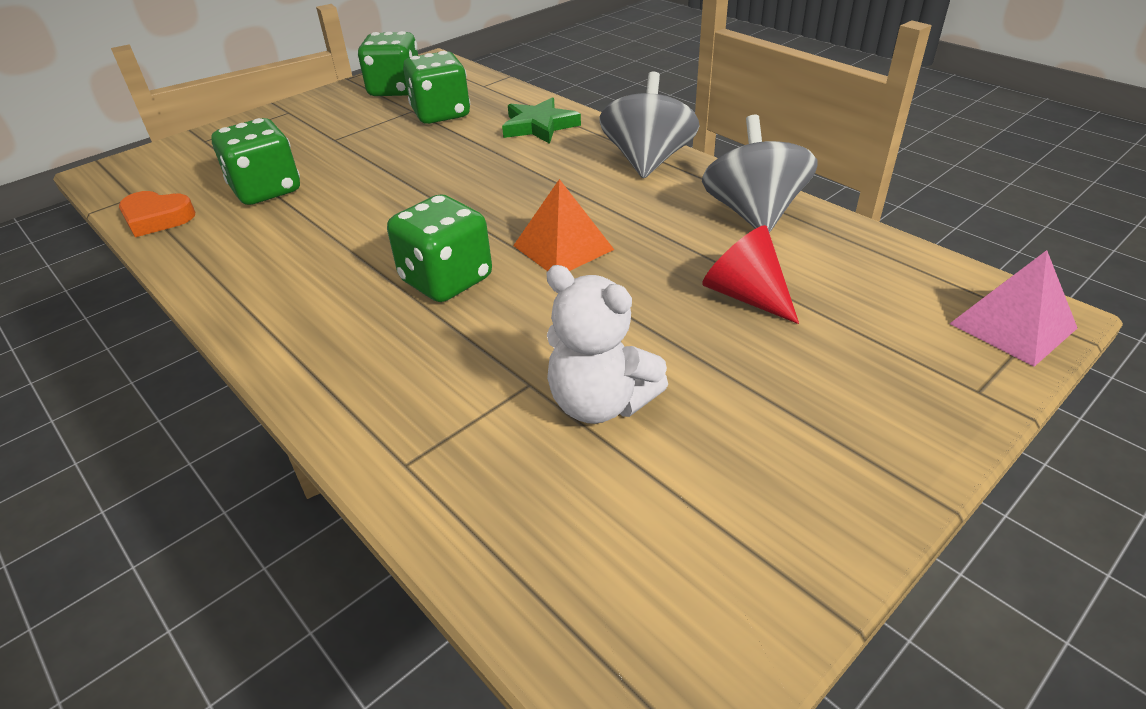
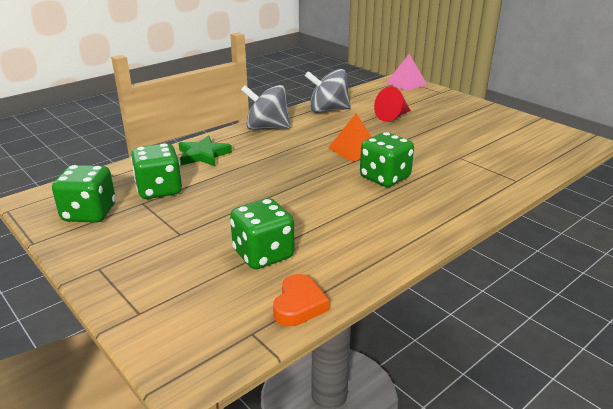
camera: 90 degrees left, 10 degrees down
white teddy bear [546,265,668,424] -> none

